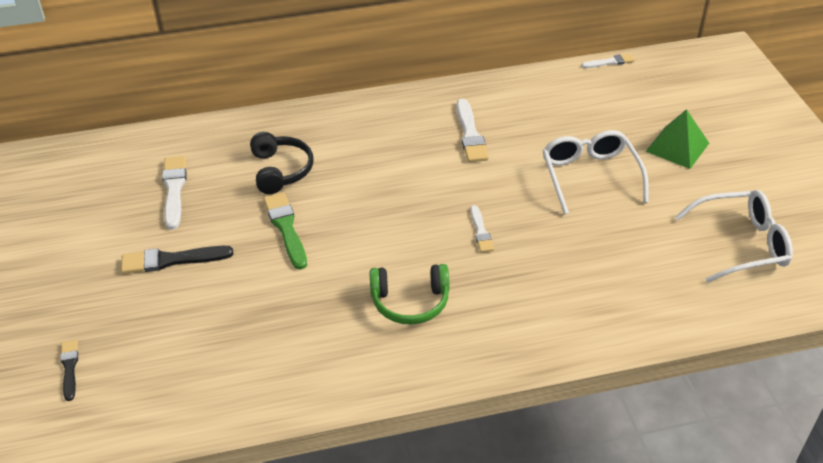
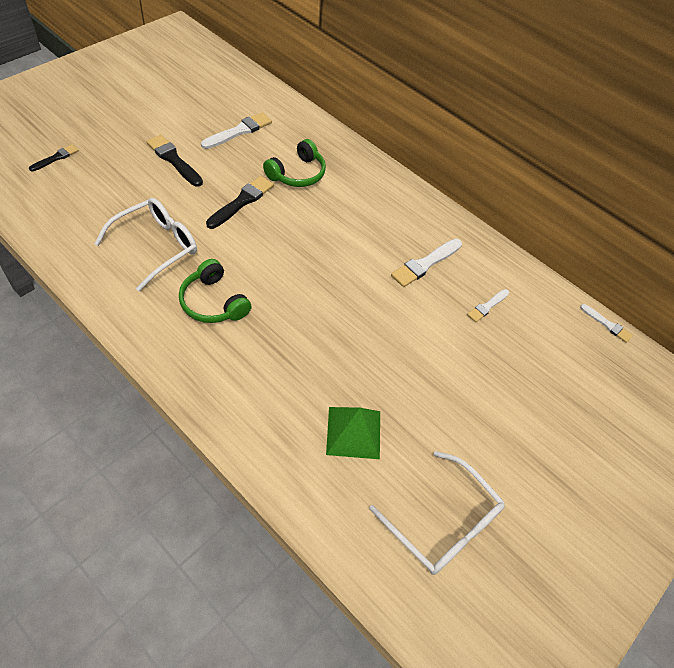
camera: 50 degrees right, 10 degrees up
black headphones [250,132,313,194] -> green headphones [263,139,326,187]
green brush [263,192,307,270] -> black brush [206,176,274,229]
white brush [470,205,494,252] -> white brush moved to [467,289,509,322]
white glasses [543,130,648,215] -> white glasses moved to [94,198,197,291]
green pyramid [646,109,709,169] -> green pyramid moved to [326,407,380,459]

